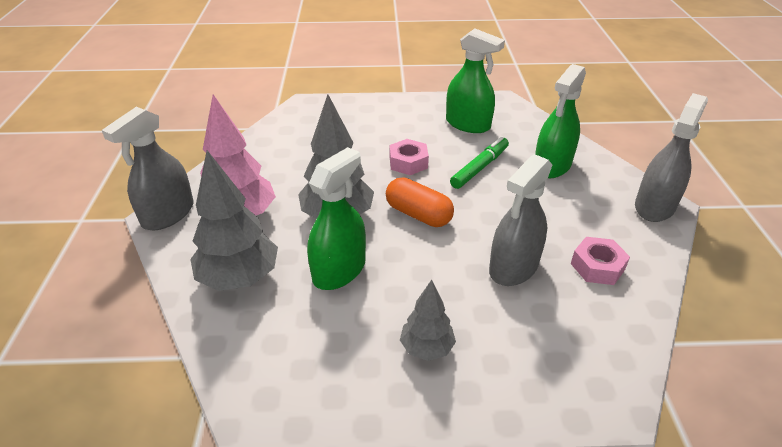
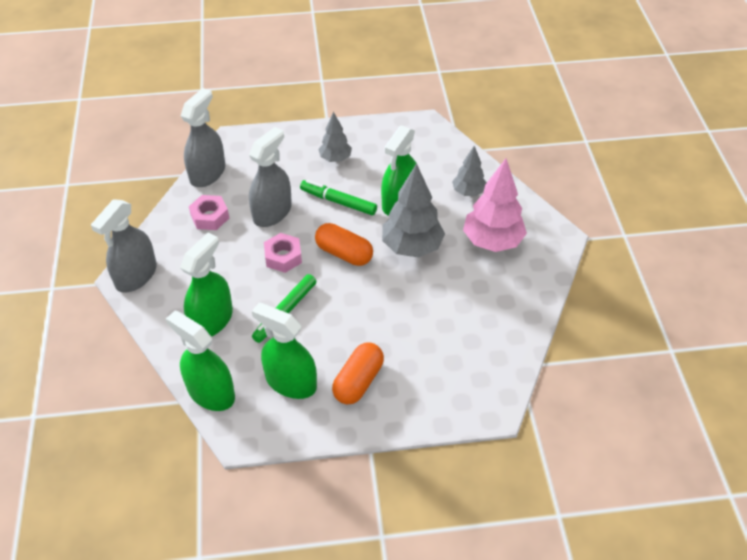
camera: 175 degrees right, 10 degrees up
grey spray bottle [102,107,194,230] -> grey spray bottle moved to [181,88,225,187]
grey tree [190,150,278,291] -> grey tree [452,146,487,196], size x0.58
pink nut [390,139,429,175] -> pink nut moved to [264,233,302,273]
none -> green spray bottle [166,311,235,411]
none -> green marker [300,180,377,215]
none -> orange capsule [332,343,384,404]

